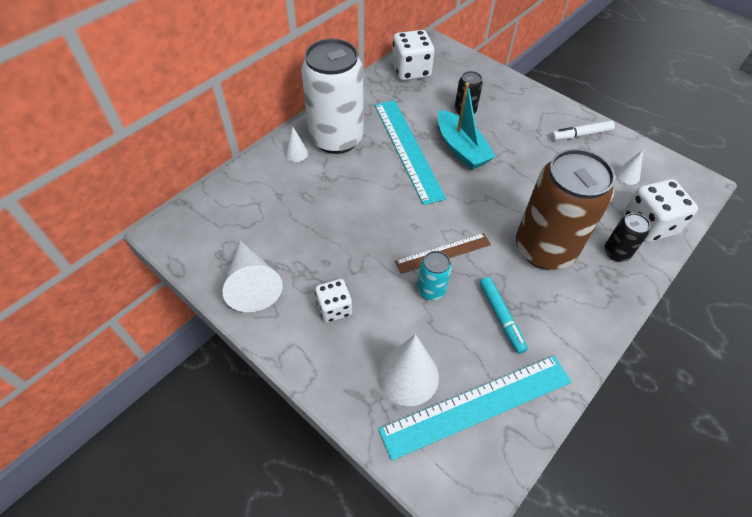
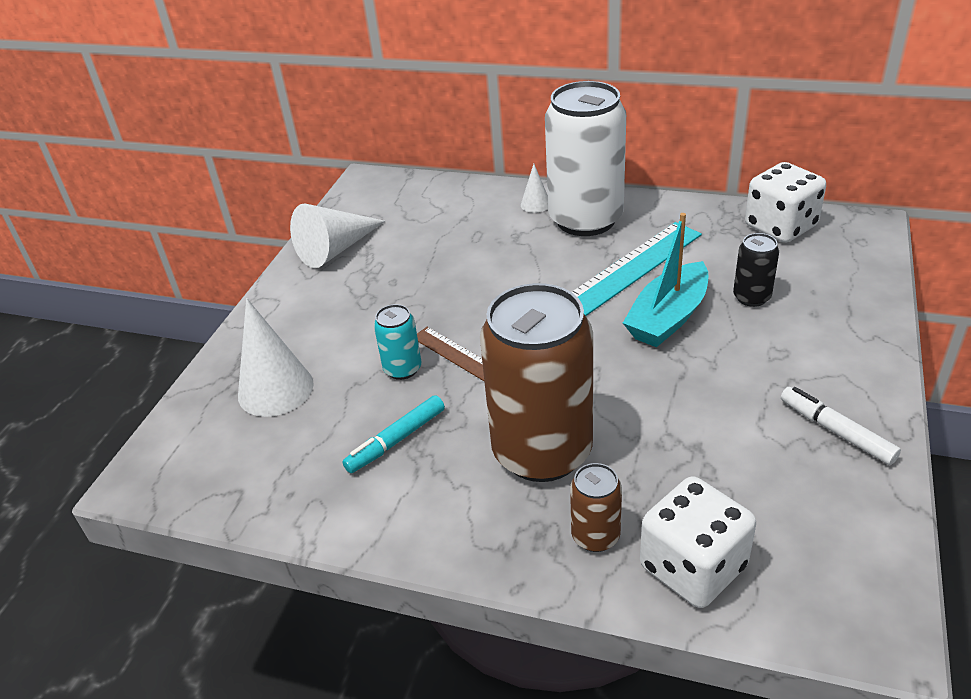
camera: 70 degrees right, 15 degrees down
white dice [315,279,352,323] -> none
turquoise ruler [378,356,572,461] -> none
black can [604,213,651,262] -> brown can [570,463,622,552]
white cone [615,149,644,185] -> none

